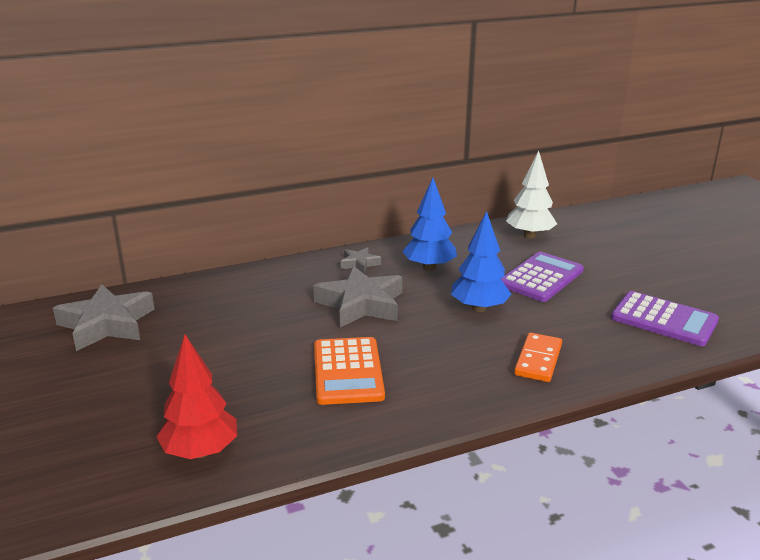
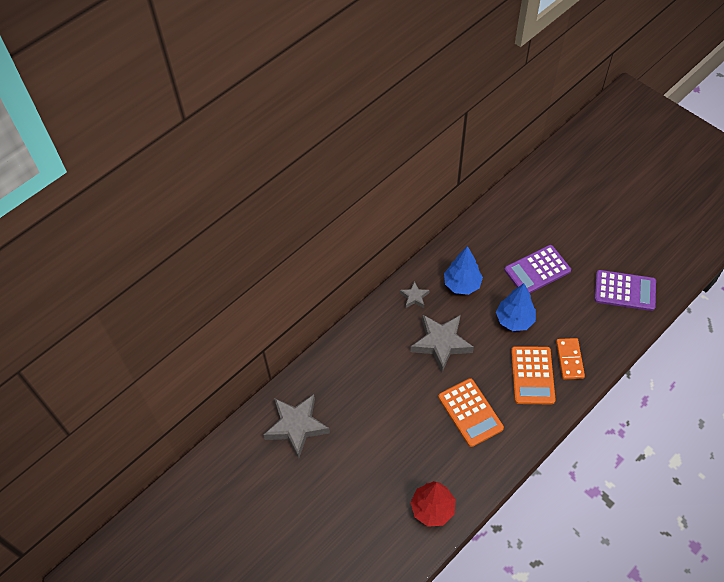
camera: 20 degrees left, 30 degrees up
purple calculator [501,252,584,302] -> purple calculator turned 135 degrees counterclockwise [504,245,571,293]
white tree [506,151,557,238] -> none
none -> orange calculator [511,346,556,404]

